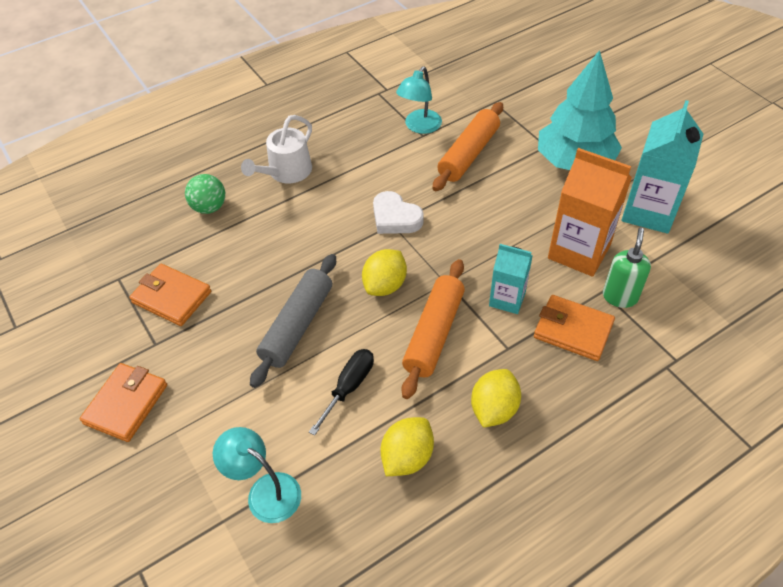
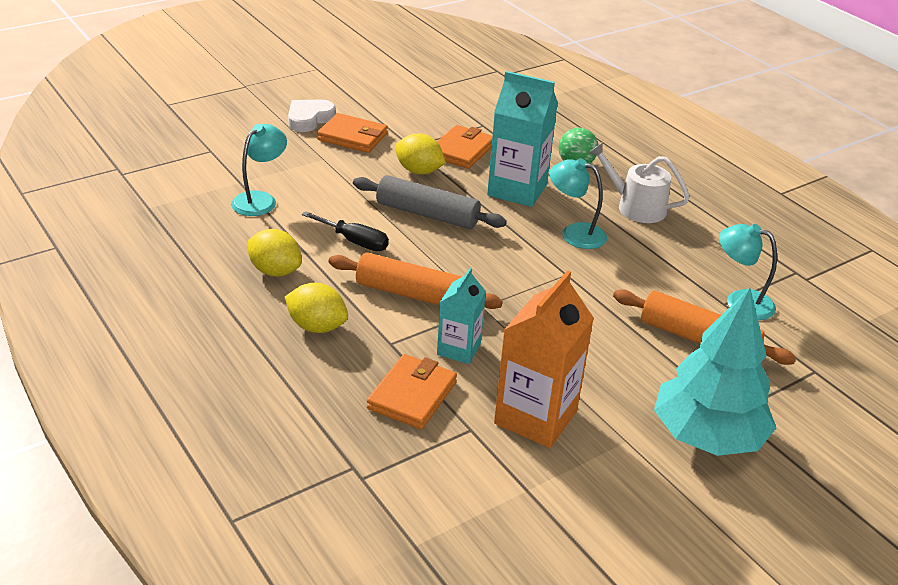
camera: 85 degrees right, 15 degrees down
yellow lemon [362,249,407,296] -> yellow lemon moved to [395,134,446,174]
white heart [373,191,424,234] -> white heart moved to [288,100,336,132]
green soap dispenser [603,228,651,308] -> none
turquoise carton [622,100,703,234] -> turquoise carton moved to [487,71,558,207]
none -> turquoise lamp [549,158,607,249]

